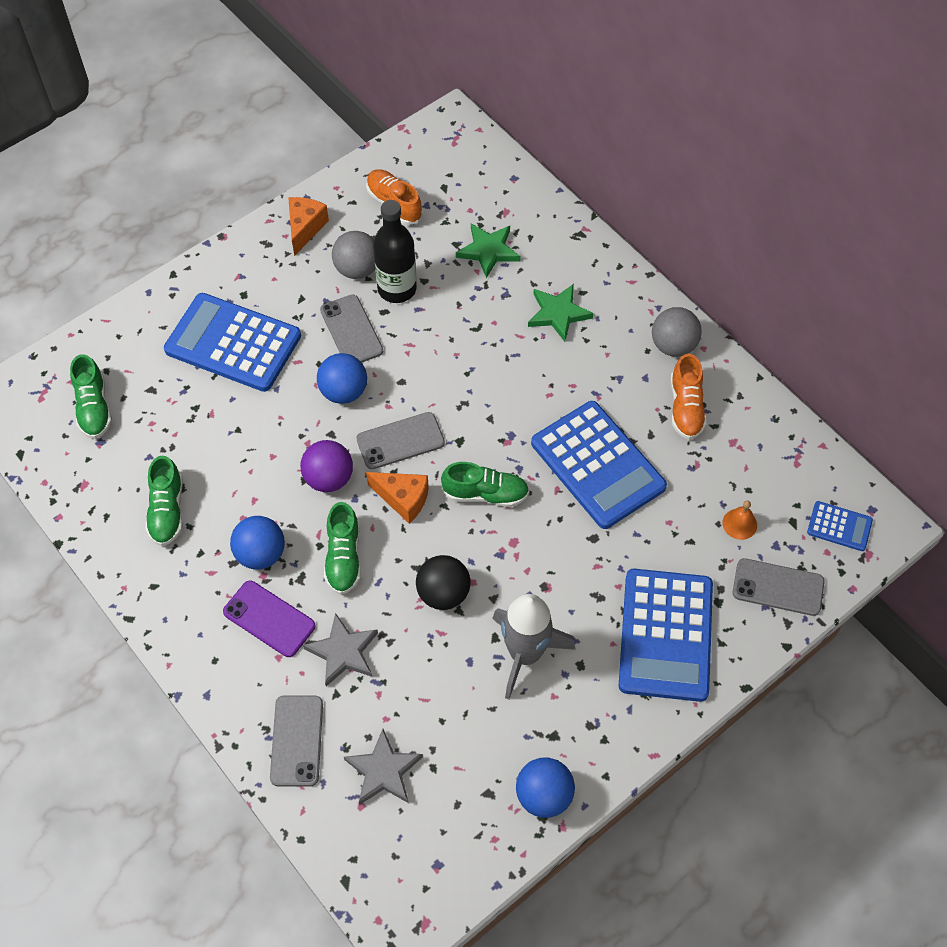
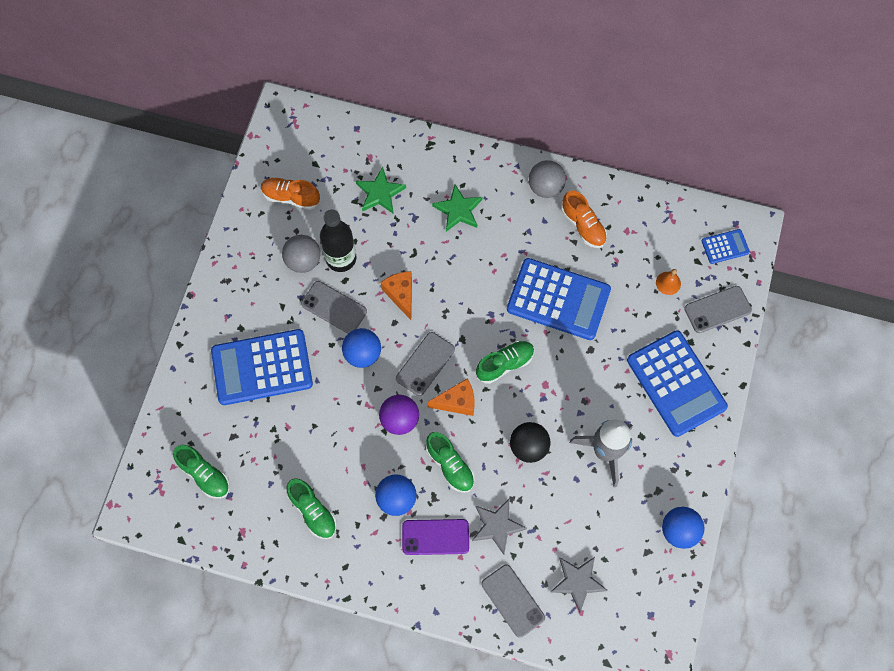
camera: 35 degrees left, 10 degrees up
orange cheese [288,197,329,256] -> orange cheese moved to [381,271,412,320]

